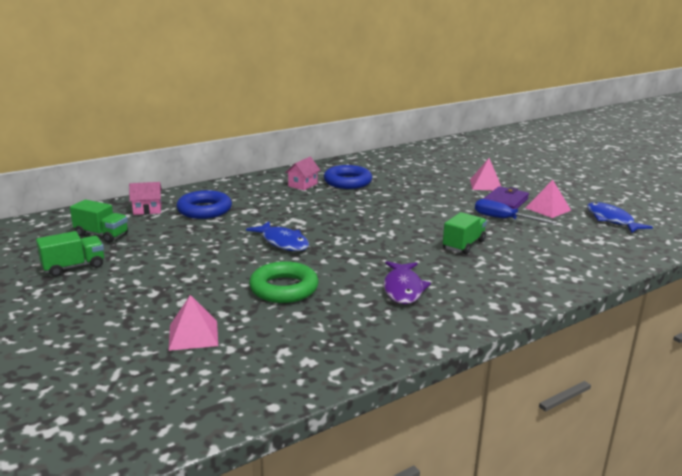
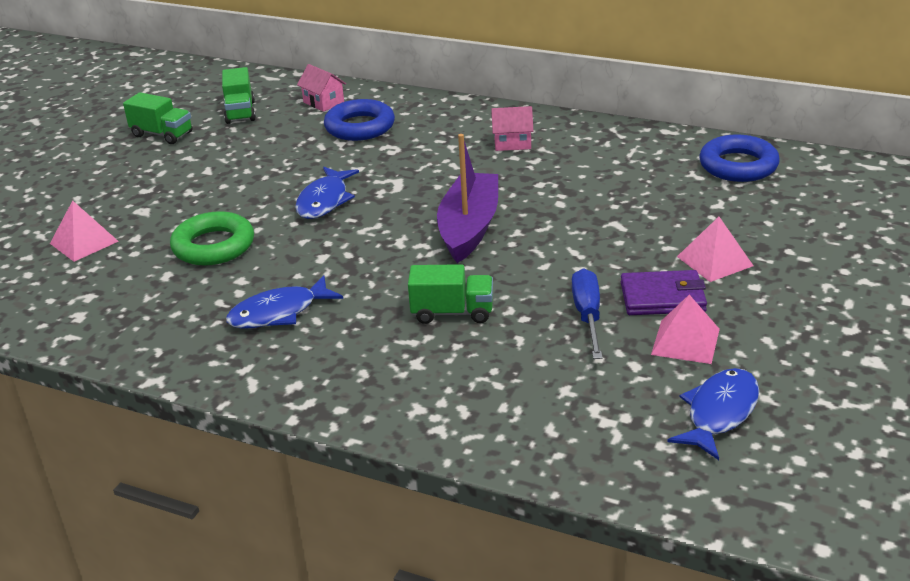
camera: 60 degrees right, 10 degrees up
blue ring [324,165,372,189] -> blue ring moved to [699,134,780,182]
purple fish [384,261,431,304] -> blue fish [226,275,343,329]
none -> purple boat [437,134,498,263]

